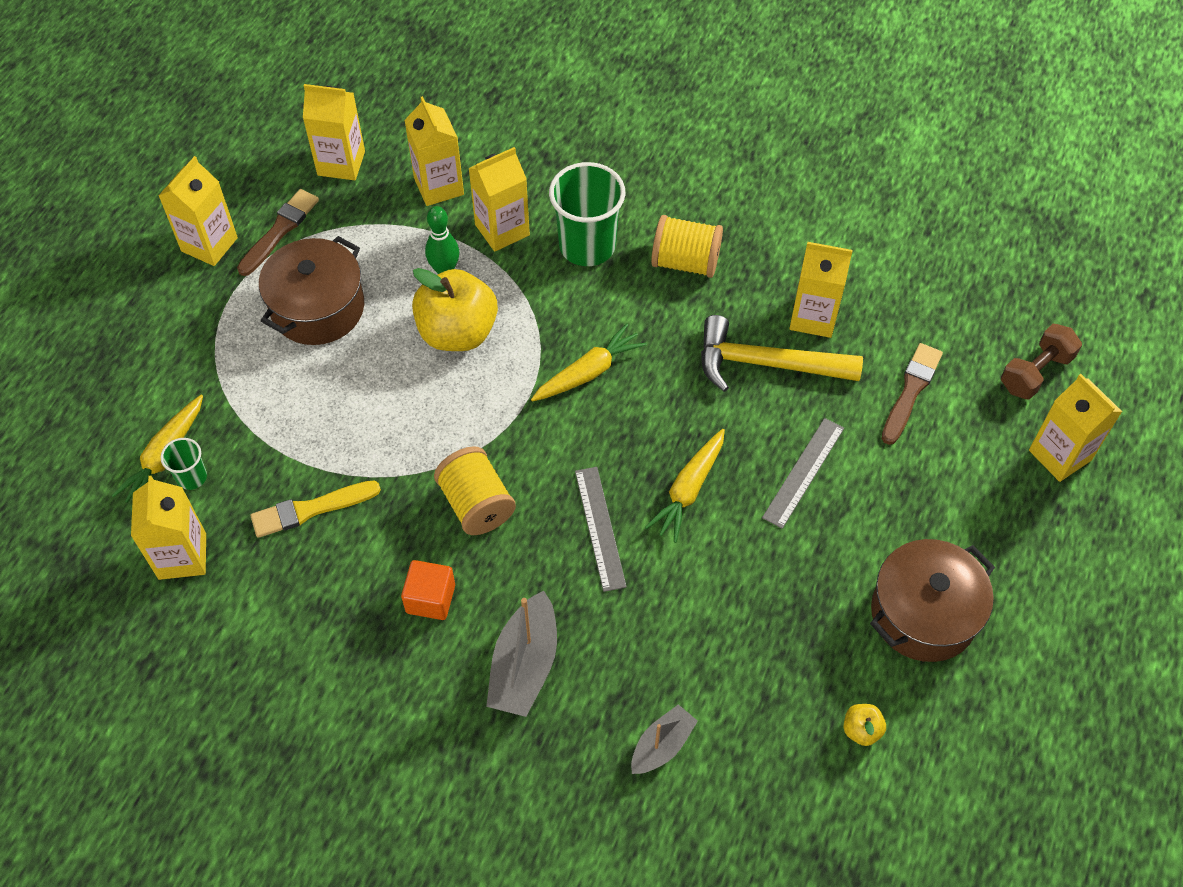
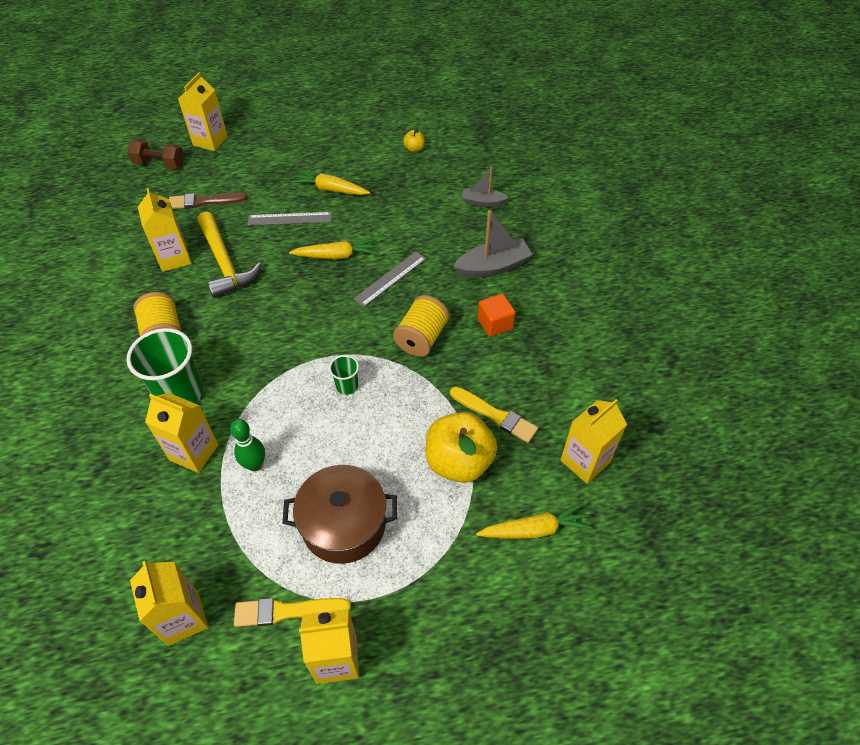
camera: 125 degrees left, 5 degrees down
green cup [161,438,207,490] -> green cup moved to [329,355,359,395]
brown brush [237,189,319,276] -> yellow brush [234,598,351,627]
yellow carton [404,96,464,206] -> none
yellow apple [412,268,498,351] -> yellow apple moved to [426,412,497,483]
yellow carrot [531,323,647,402] -> yellow carrot moved to [290,170,370,195]
brown pot [870,539,995,662] -> none

